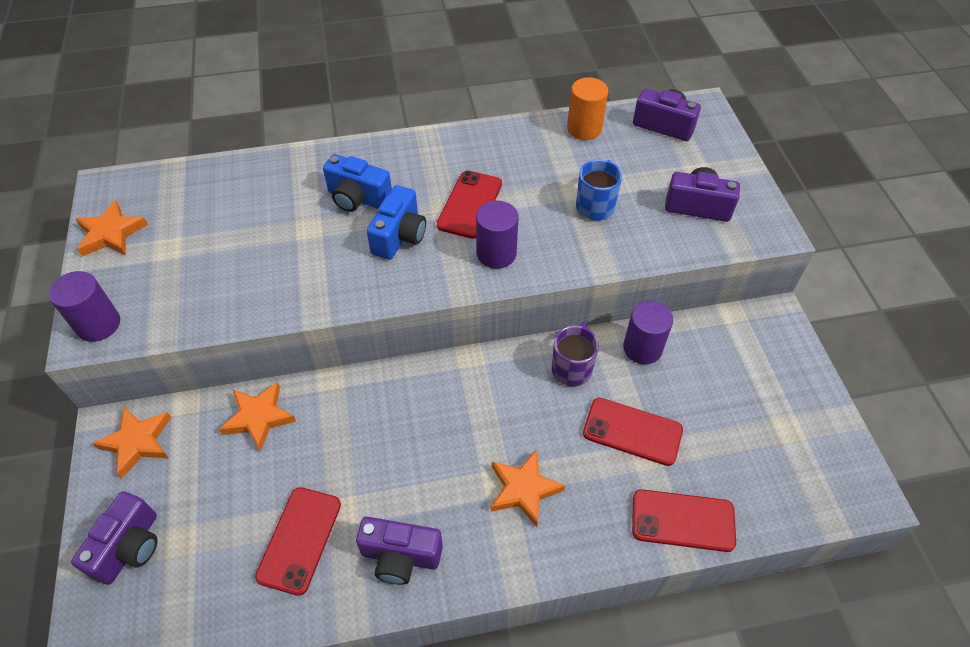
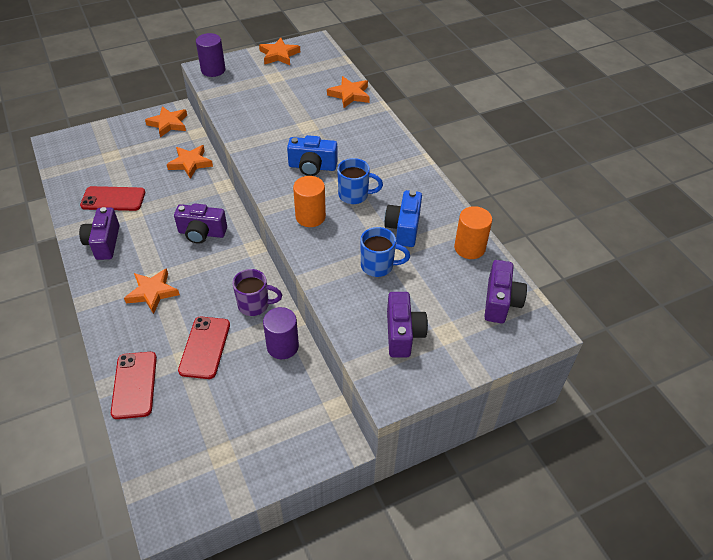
camera: 75 degrees right, 5 degrees down
purple camera [71,491,157,585] -> purple camera moved to [174,203,227,244]
blue camera [323,154,392,212] -> blue camera moved to [384,190,422,247]
red phone [437,171,502,239] -> blue mug [337,158,383,204]
purple cylinder [476,201,519,269] -> orange cylinder [293,176,326,227]
none -> orange star [327,76,370,108]

